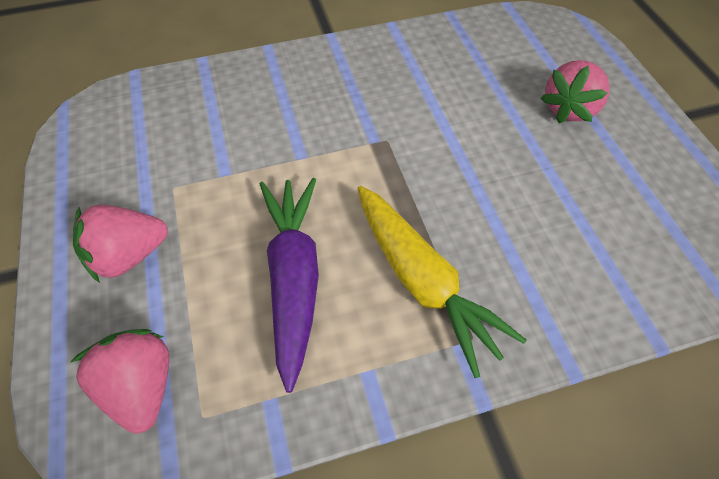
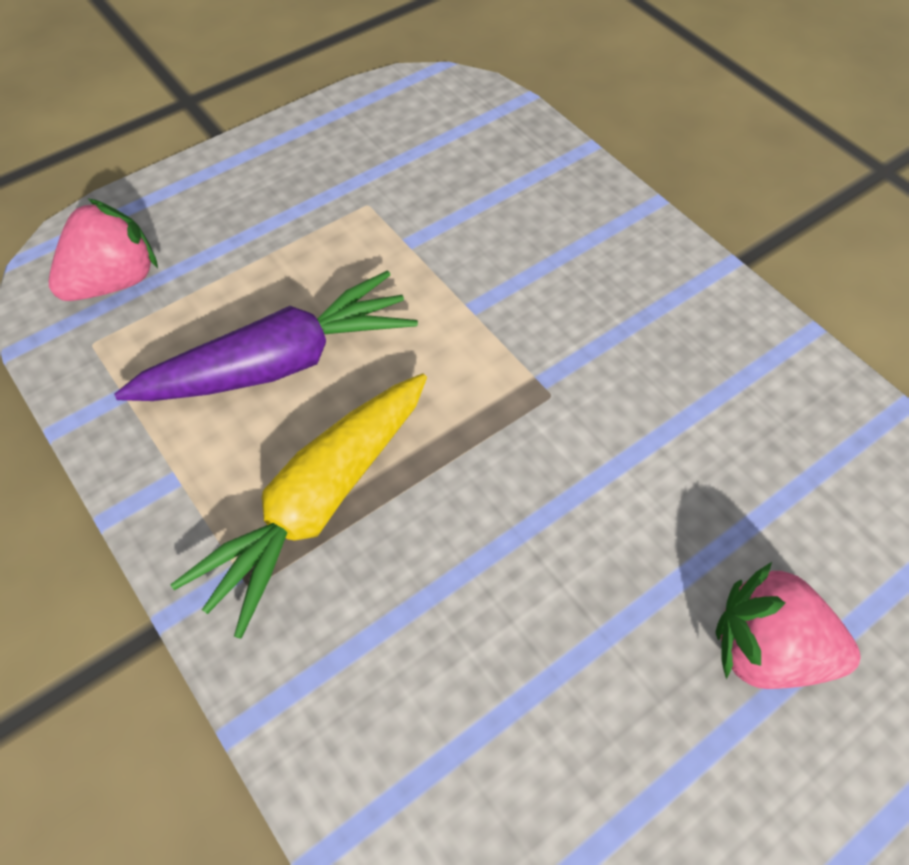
camera: 70 degrees right, 0 degrees up
pink strawberry [73,205,168,283] -> none

